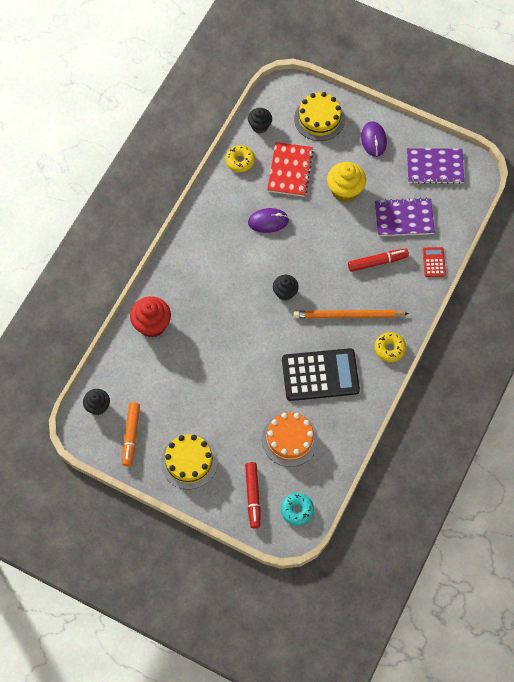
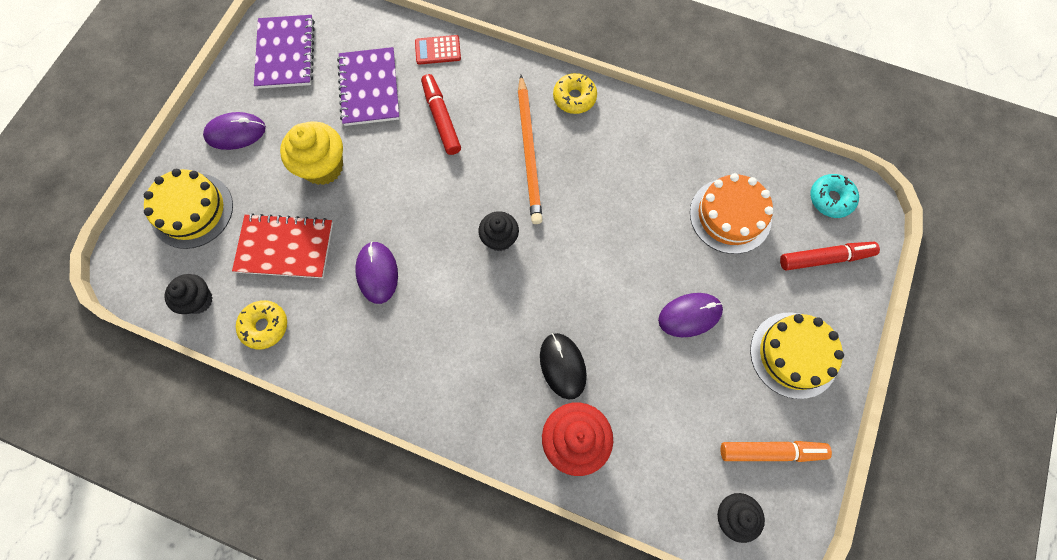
camera: 95 degrees left, 5 degrees up
black calculator [282,348,360,401] -> none
none -> black mouse [540,333,587,400]
none -> purple mouse [658,293,723,337]

